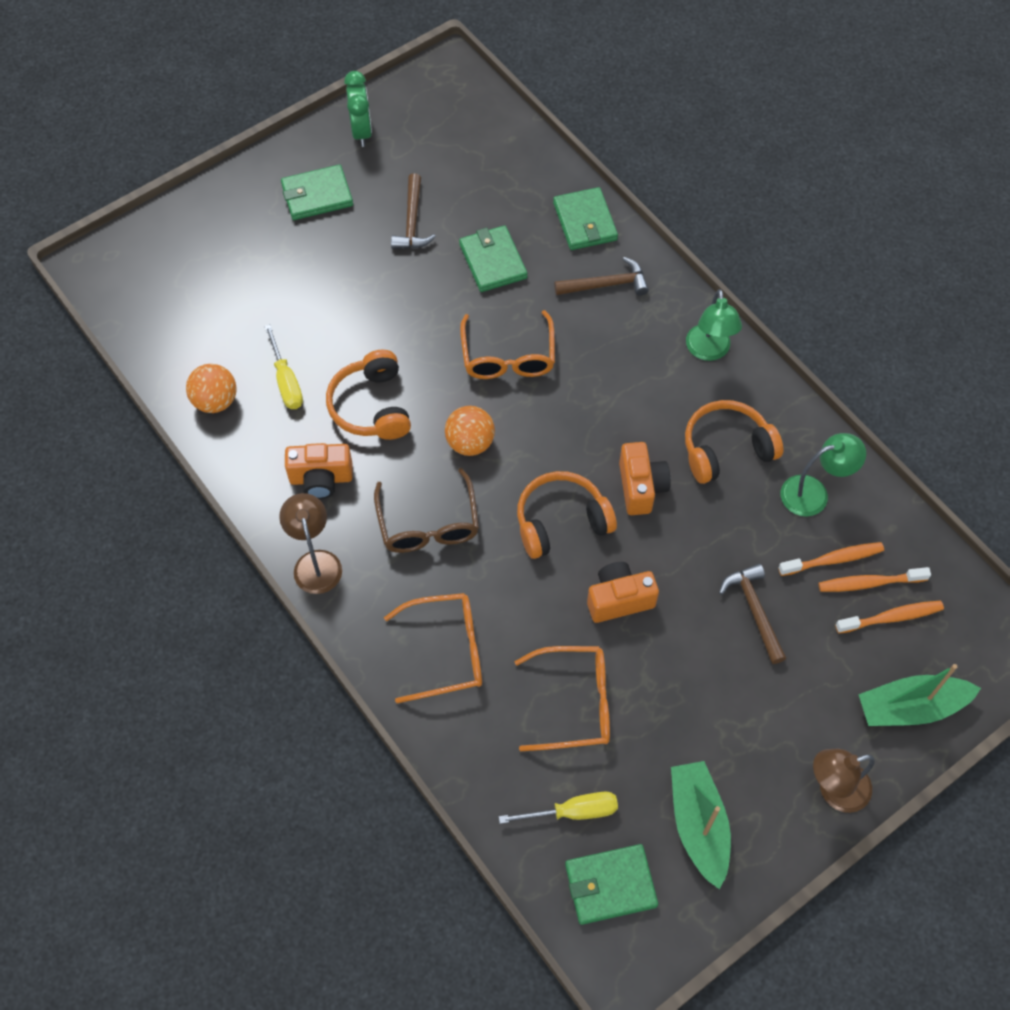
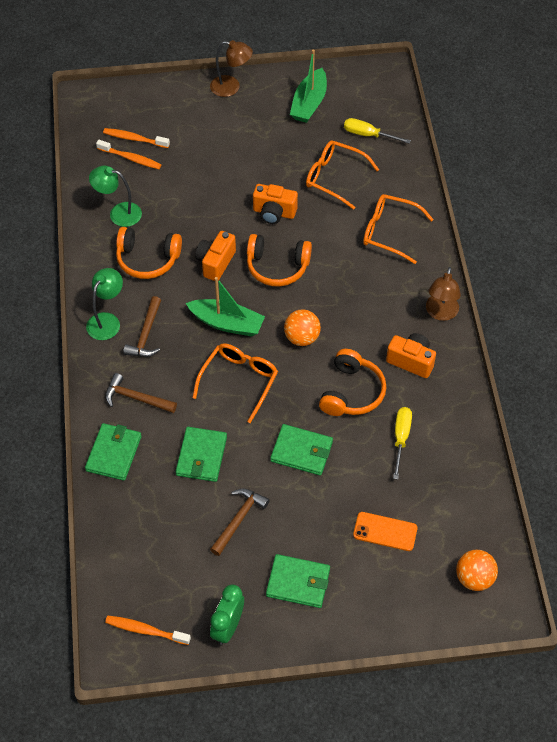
camera: 150 degrees left, 5 degrees down
orange ball [186,364,237,413] -> orange ball moved to [456,550,498,591]
brown glasses [374,468,479,553] -> none
green wallet [565,844,658,925] -> green wallet moved to [270,424,333,476]
brown hammer [719,564,786,664] -> brown hammer moved to [123,296,161,357]
orange toothbrush [778,542,884,576] -> orange toothbrush moved to [105,616,191,645]
green boat [858,664,981,726] -> green boat moved to [186,277,265,337]
none -> orange phone [353,512,418,551]

